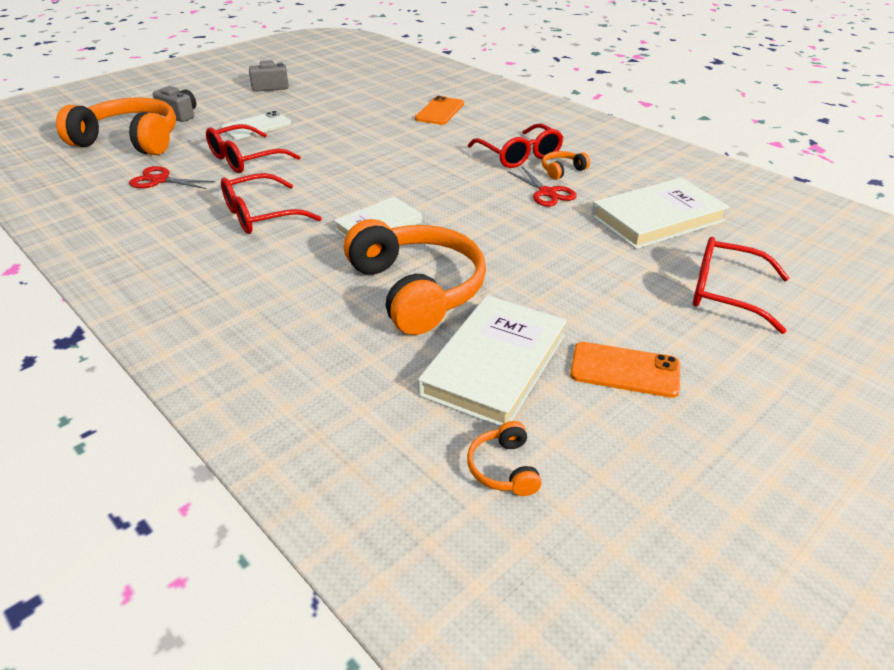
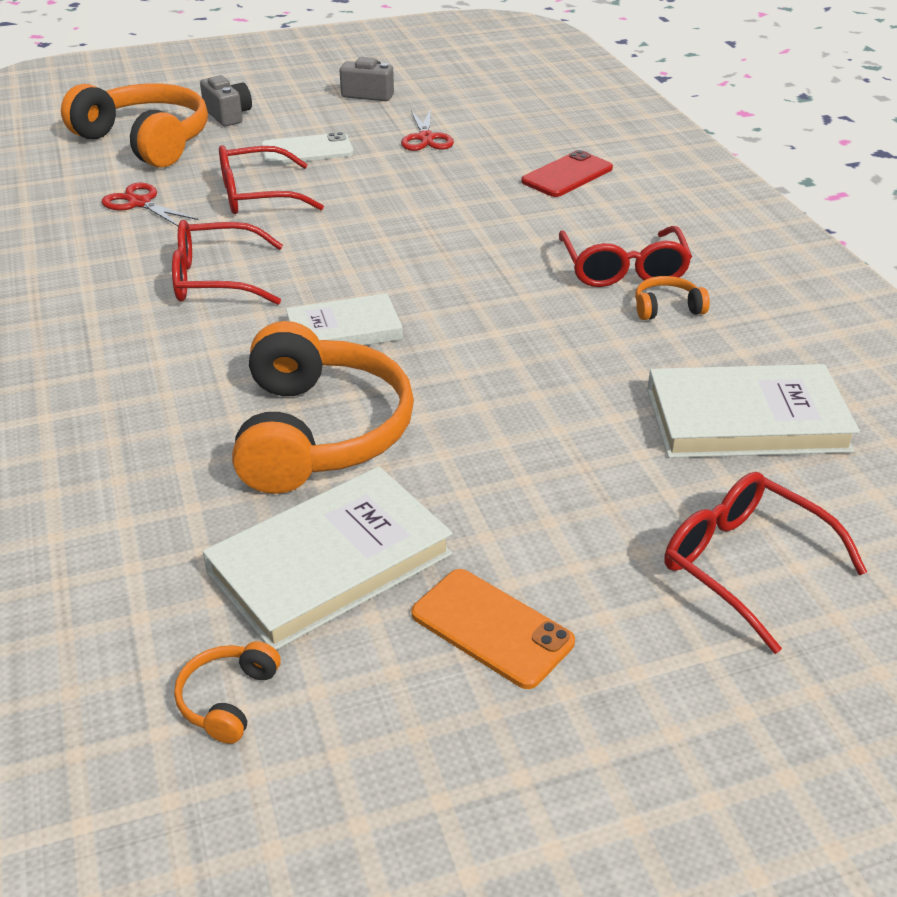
camera: 25 degrees right, 0 degrees up
orange phone [415,96,464,125] -> red phone [521,150,613,197]
red scissors [507,166,577,207] -> red scissors moved to [401,109,454,151]

